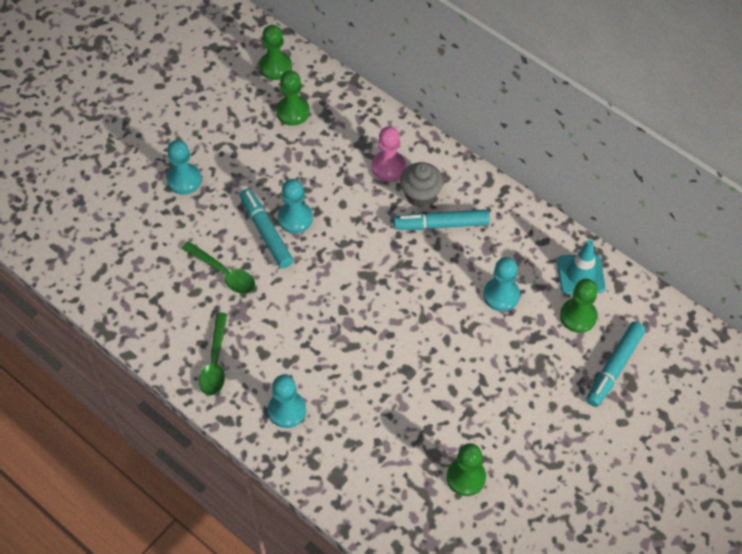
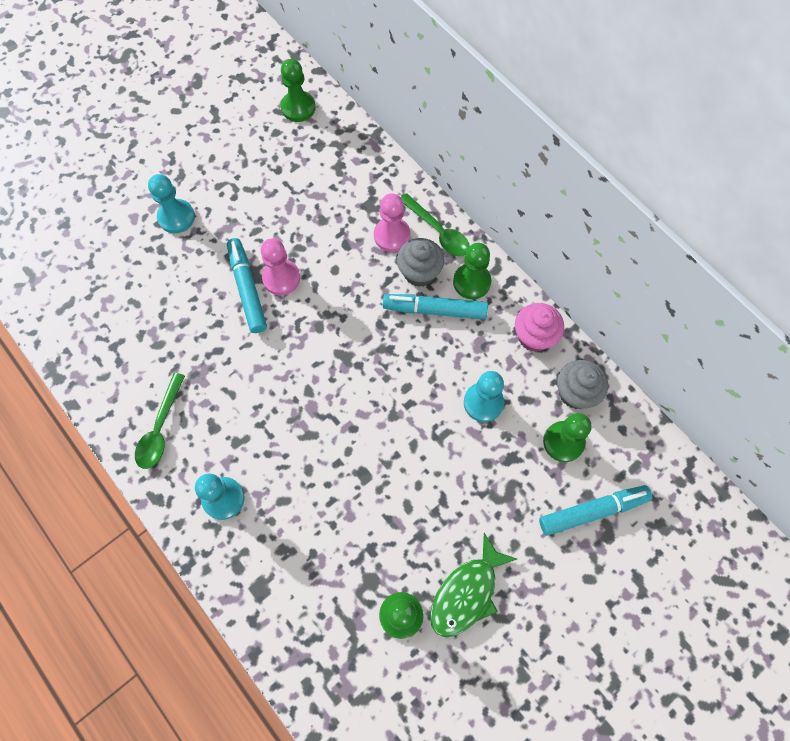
camera: 10 degrees right, 10 degrees up
green spoon [182,241,255,294] -> green spoon moved to [401,193,470,256]
green pawn [276,70,310,126] -> green pawn moved to [453,243,491,299]
turquoise pawn [278,179,313,233] -> pink pawn [261,238,300,295]
turquoise traffic cone [557,240,606,295] -> grey cupcake [557,360,608,409]
turquoise marker [586,321,646,407] -> turquoise marker turned 150 degrees counterclockwise [539,485,652,536]
none -> green fish [430,533,517,637]
none -> pink cupcake [515,303,564,352]

